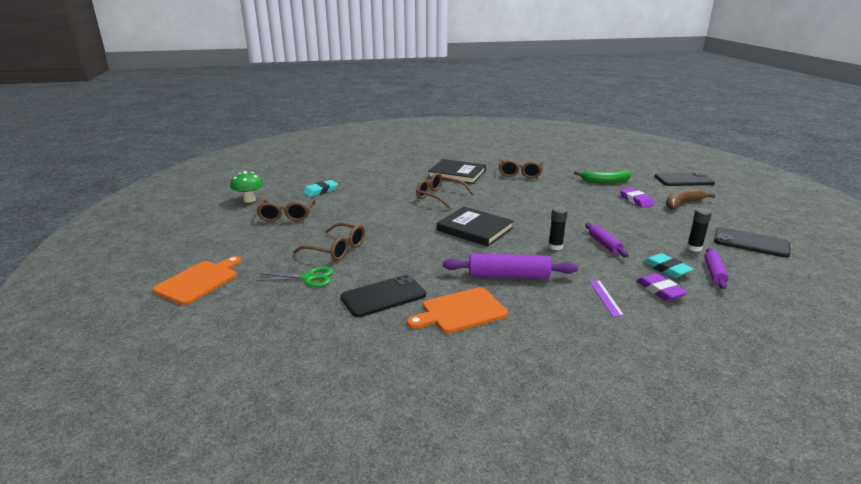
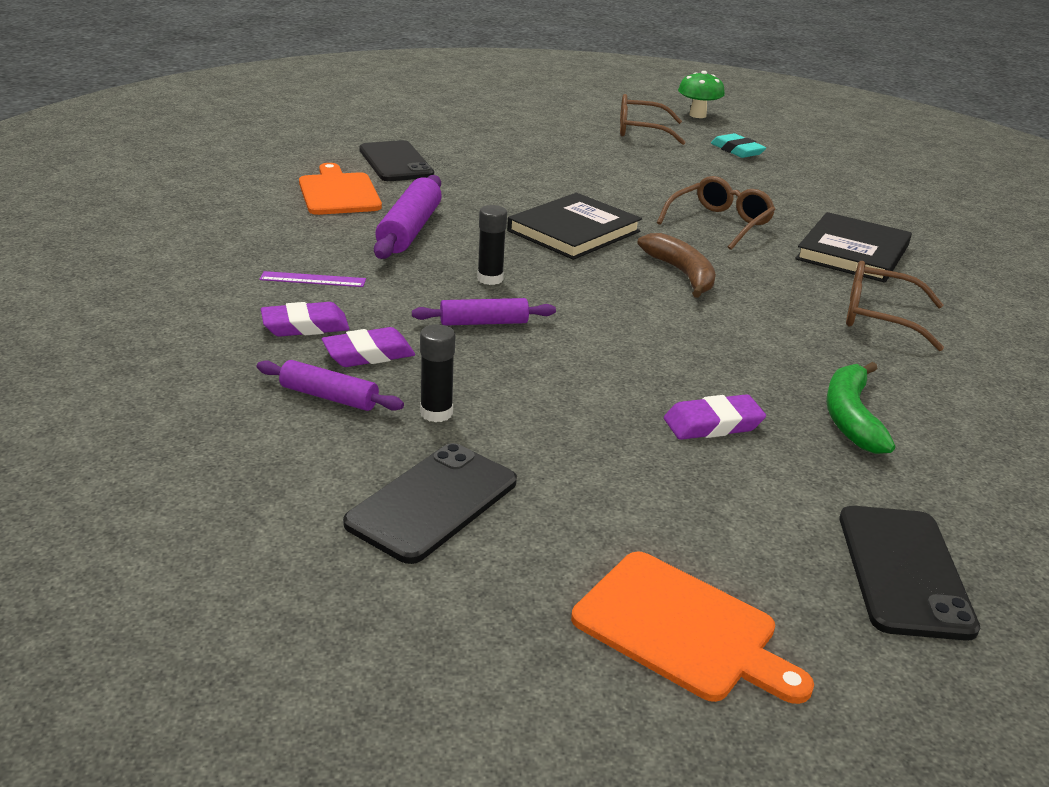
camera: 95 degrees right, 5 degrees up
orange cutting board [152,256,242,305] -> orange cutting board moved to [571,551,814,704]
green scissors [256,267,333,287] -> none
brown glasses [293,223,365,261] -> none
turquoise eraser [643,253,693,278] -> purple eraser [322,327,415,367]
brown banana [666,188,716,209] -> brown banana moved to [637,233,716,298]

